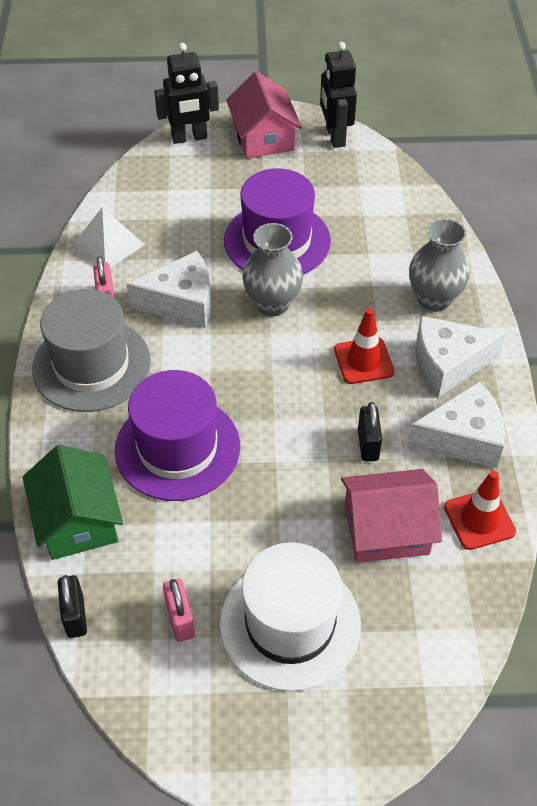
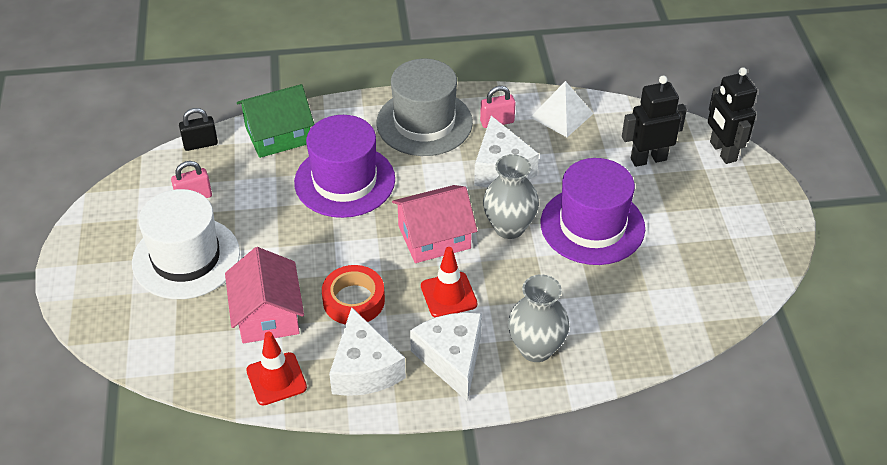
camera: 85 degrees right, 5 degrees down
pink house [226,71,302,159] -> pink house moved to [392,185,477,263]
black robot [320,42,357,148] -> black robot moved to [622,75,687,167]
black padlock [358,402,382,461] -> red tape [322,265,385,325]

